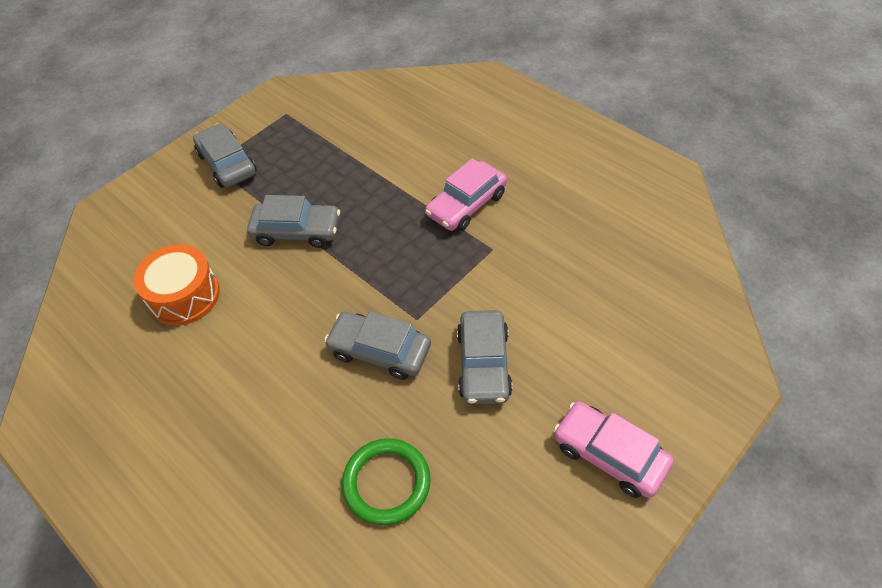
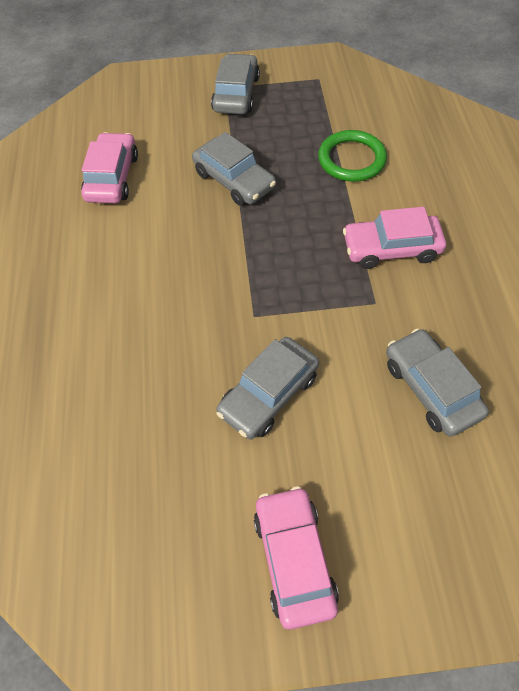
camera: 40 degrees right, 5 degrees up
orange drum [134,244,220,326] -> pink car [81,132,138,203]
grey car [324,311,431,380] -> grey car moved to [386,329,489,437]
green ring [342,438,431,525] -> green ring moved to [318,130,387,182]

